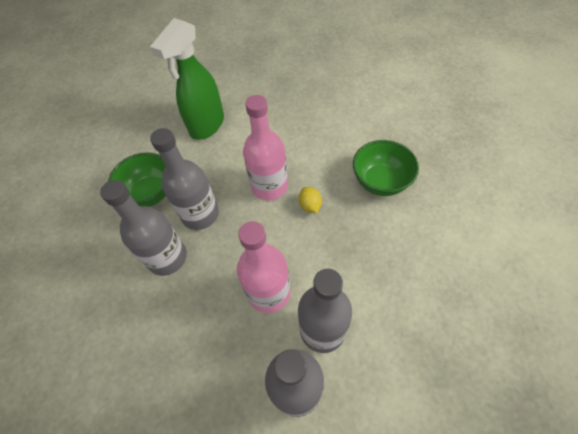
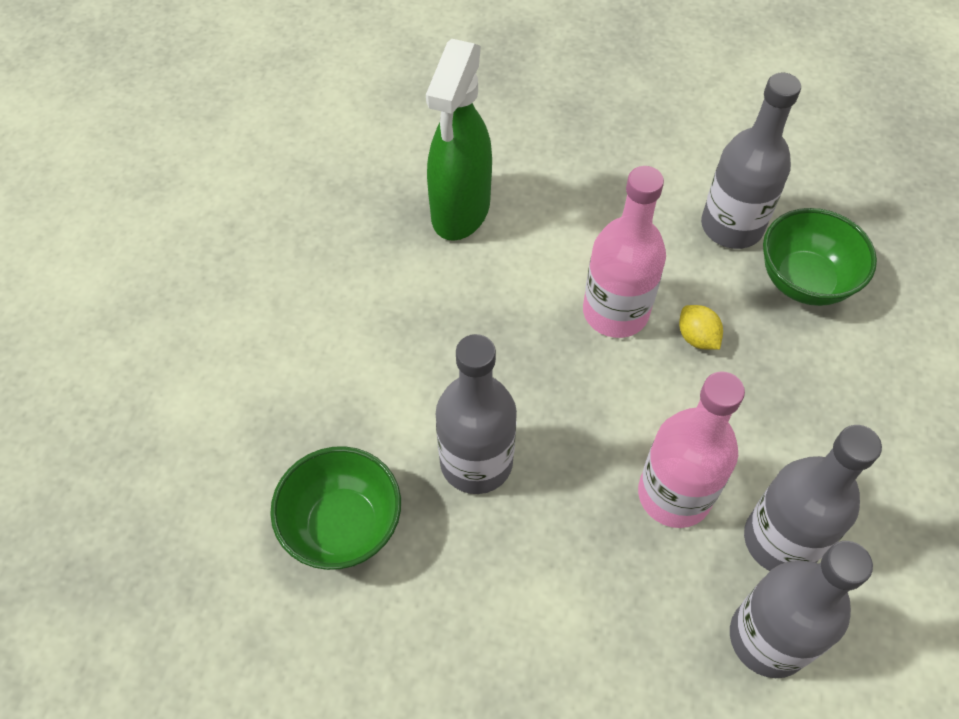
camera: 15 degrees left, 0 degrees up
green bowl [108,152,166,207] -> green bowl moved to [270,446,401,570]
grey bottle [150,128,219,230] -> grey bottle moved to [701,73,801,249]

